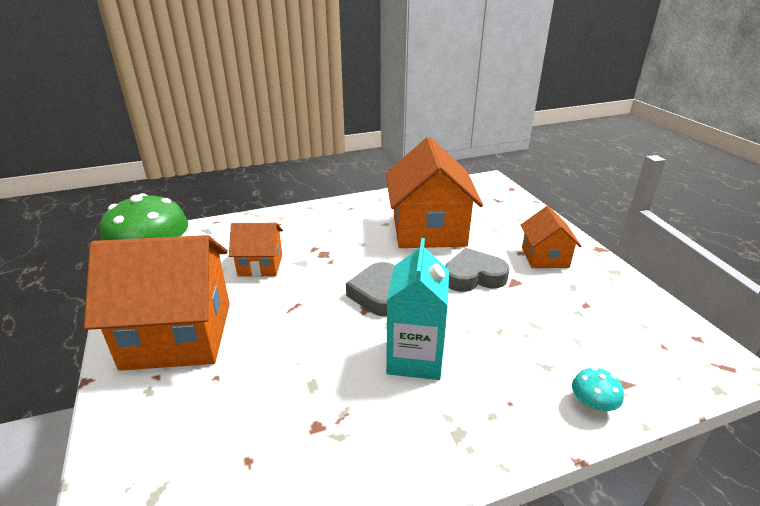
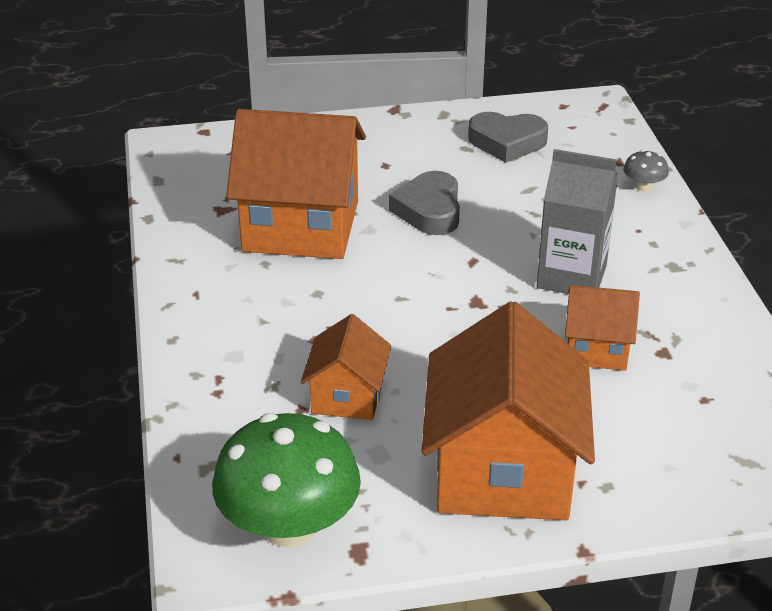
camera: 80 degrees left, 5 degrees up
grey heart [346,262,395,316] -> grey heart moved to [468,112,548,163]
turquoise carton [386,238,449,380] -> grey carton [537,149,618,294]
orange house [521,206,582,268] -> orange house moved to [565,285,640,371]
turquoise mushroom [572,367,624,413] -> grey mushroom [623,150,669,192]

